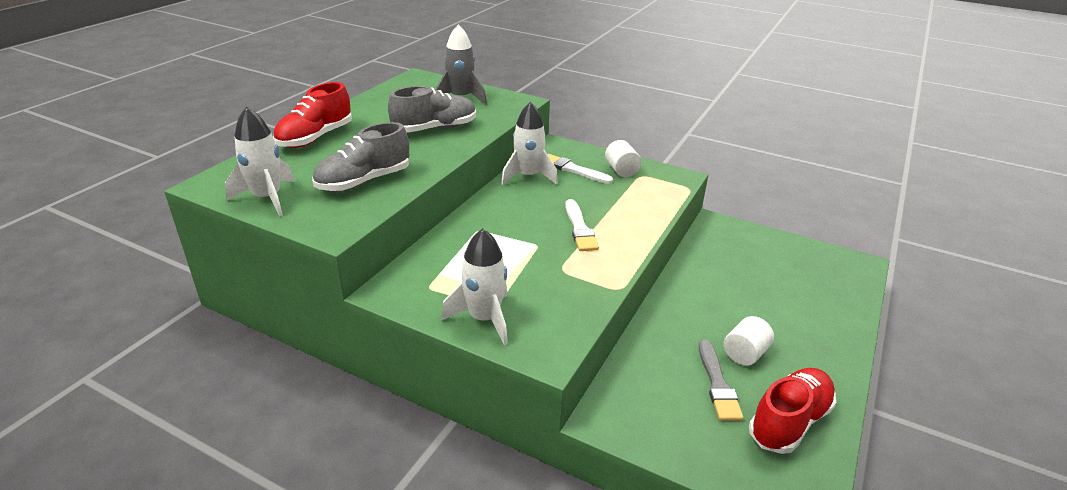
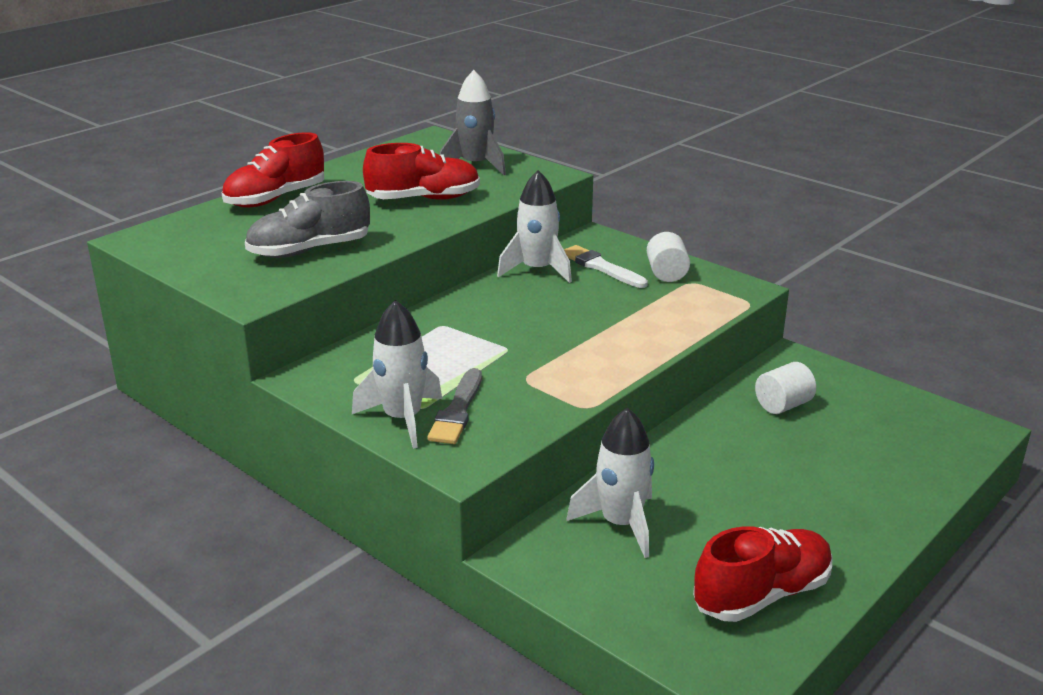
camera: 15 degrees right, 5 degrees down
white rocket [225,106,295,216] -> white rocket moved to [566,408,654,558]
grey shoe [388,86,476,132] -> red shoe [363,143,480,200]
white brush [565,199,599,251] -> none
grey brush [699,340,743,421] -> grey brush moved to [428,368,482,444]
white cylinder [724,316,774,366] -> white cylinder moved to [755,362,816,414]

